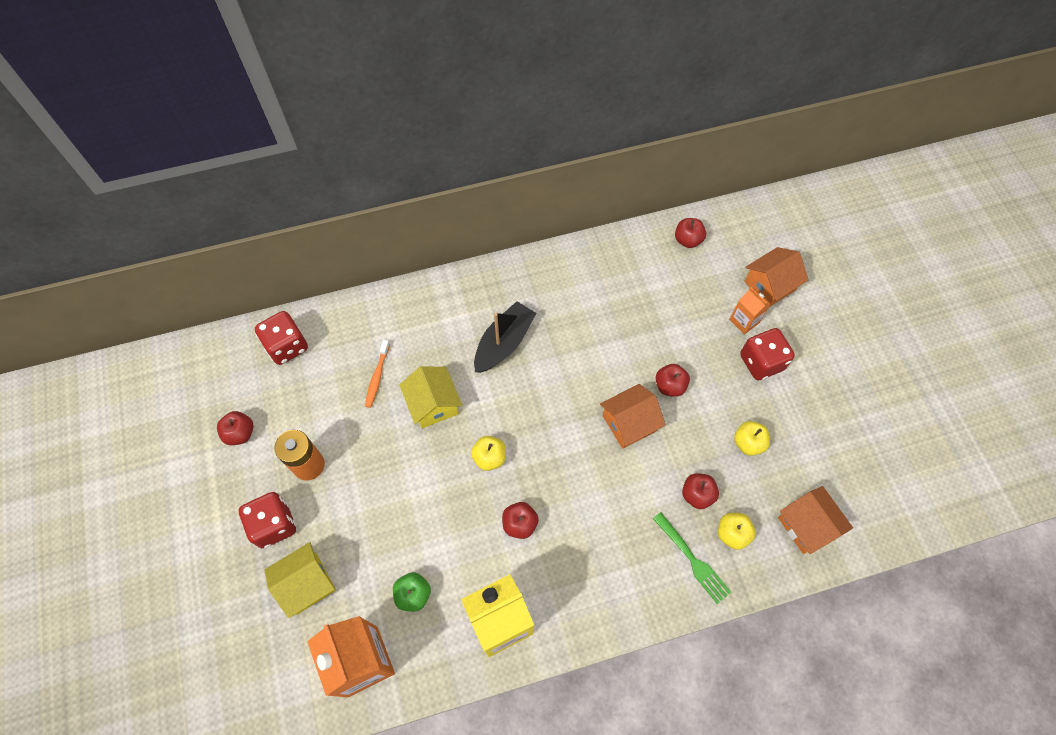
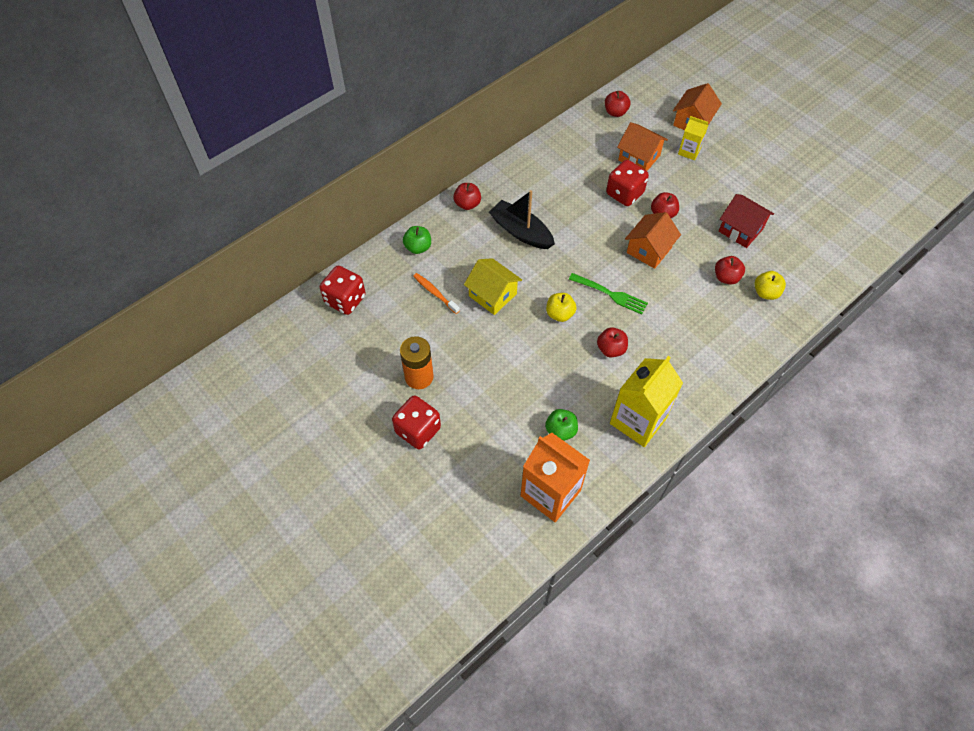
camera: 25 degrees left, 5 degrees down
red apple [217,411,253,445] -> red apple moved to [453,183,481,210]
yellow house [264,542,336,618] -> none
orange toothbrush [365,340,390,408] -> orange toothbrush turned 150 degrees clockwise [413,273,460,314]
black boat [474,301,536,372] -> black boat turned 60 degrees counterclockwise [489,190,555,249]
green fork [653,512,731,604] -> green fork moved to [569,273,648,315]
orange carton [729,287,771,334] -> yellow carton [678,116,708,160]
yellow apple [734,421,770,456] -> red house [719,194,774,248]
red dice [740,328,795,380] -> red dice moved to [606,160,649,206]
orange house [778,486,853,554] -> orange house moved to [617,122,668,171]
none -> green apple [403,226,431,254]

